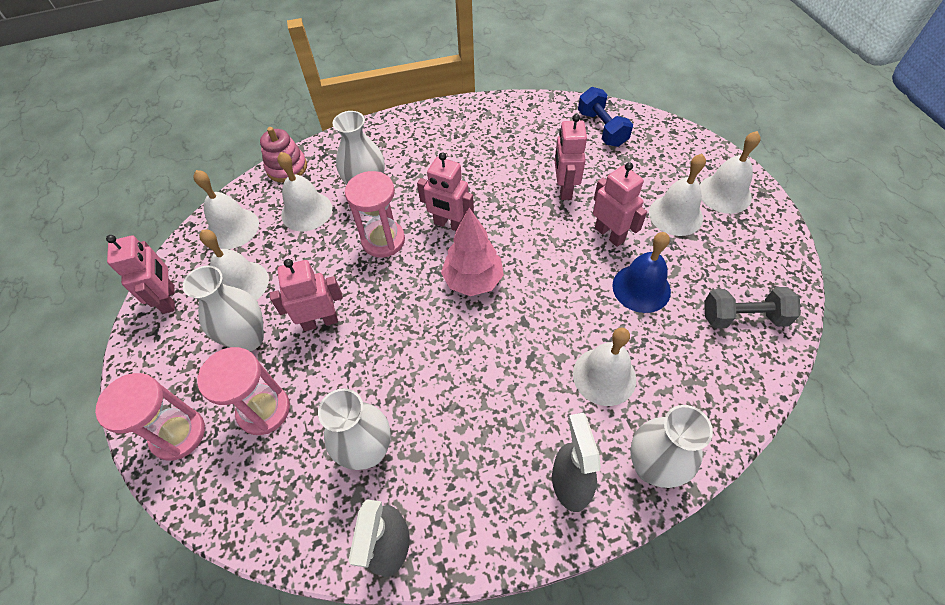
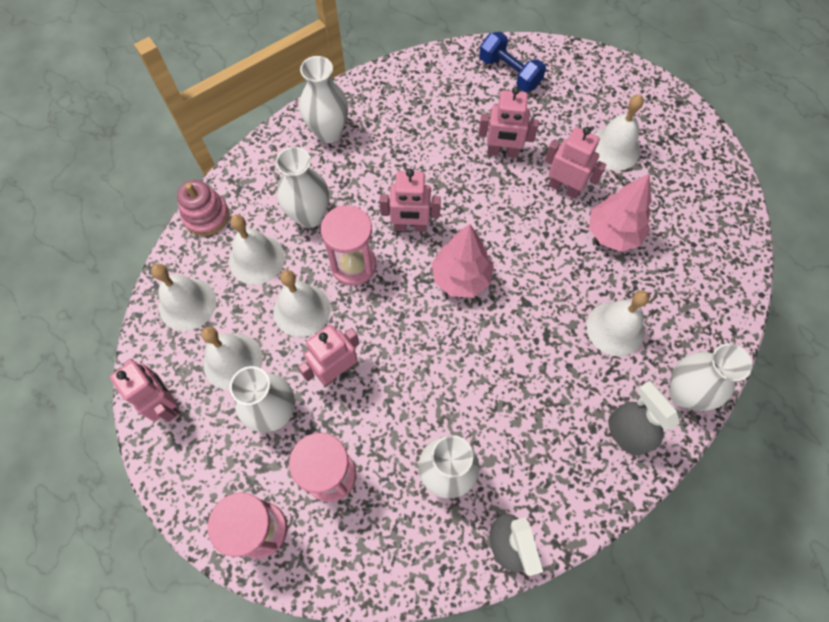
camera: 25 degrees left, 10 degrees up
pink robot [555,114,587,200] -> pink robot turned 60 degrees counterclockwise [478,86,539,158]
blue bell [612,232,671,313] -> pink tree [589,174,652,252]
white bell [700,131,761,214] -> white bell moved to [273,270,331,337]
grey dumbbell [704,287,801,329] -> none
none -> white vase [300,56,348,143]

